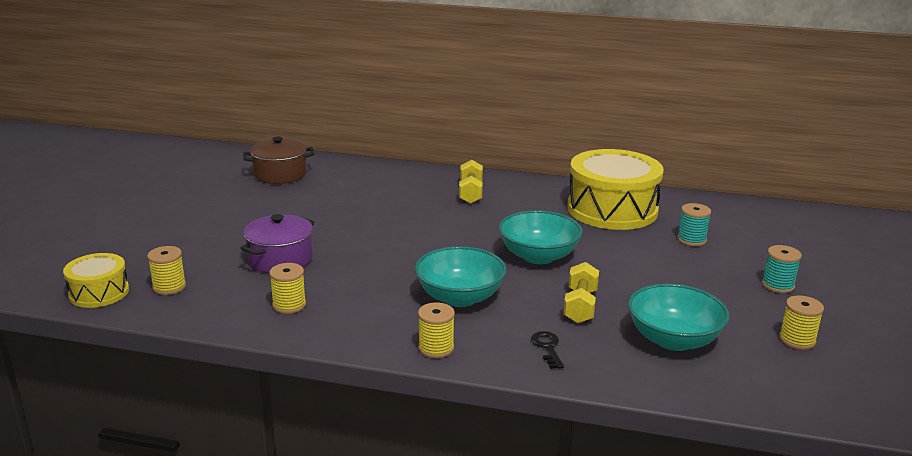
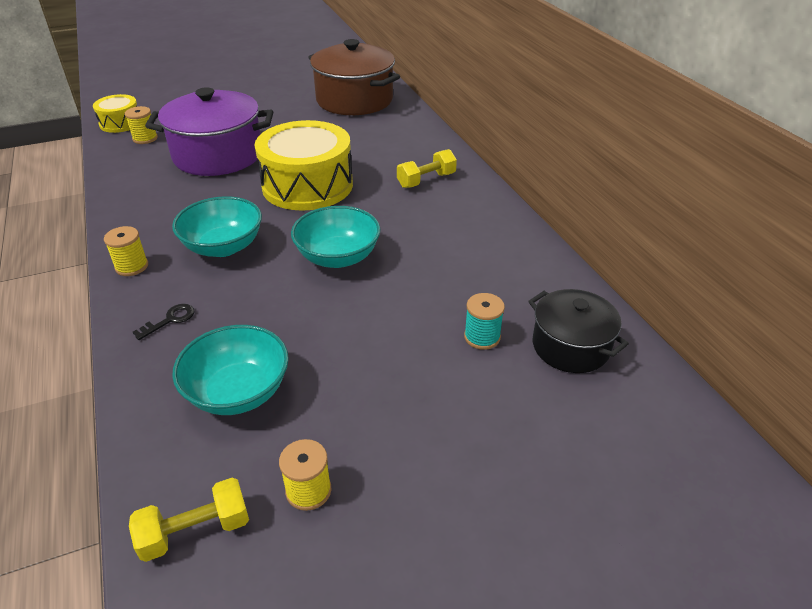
camera: 55 degrees right, 15 degrees up
purple pot [241,214,314,273] -> purple pot [145,87,273,176], size x1.68
brown pot [243,136,314,184] -> brown pot [308,39,400,115], size x1.68
yellow spool [269,263,306,314] -> none
yellow dumbbell [563,262,599,323] -> yellow dumbbell moved to [129,478,249,562]
yellow drum [567,149,664,230] -> yellow drum moved to [254,120,353,211]
turquoise spool [762,245,802,293] -> none
none -> black pot [528,289,629,373]

